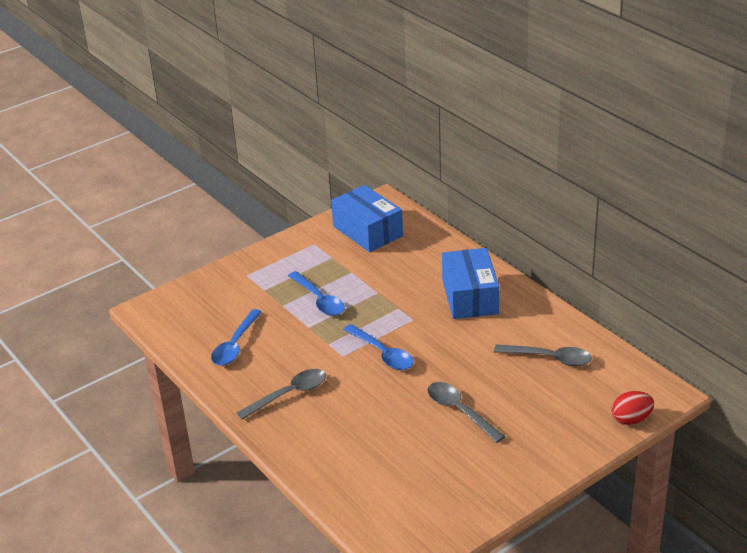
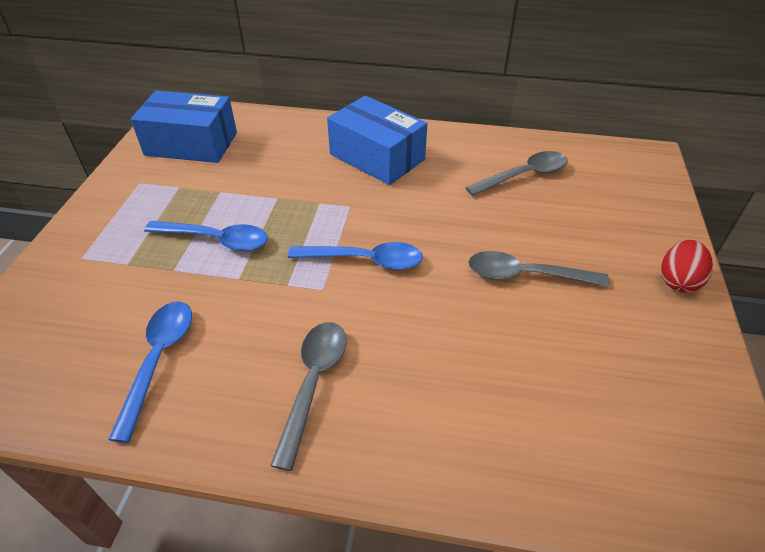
camera: 45 degrees left, 10 degrees up
blue spoon [211,309,262,366] -> blue spoon turned 150 degrees counterclockwise [108,302,192,443]
red egg [612,391,654,425] -> red egg moved to [661,240,713,293]

